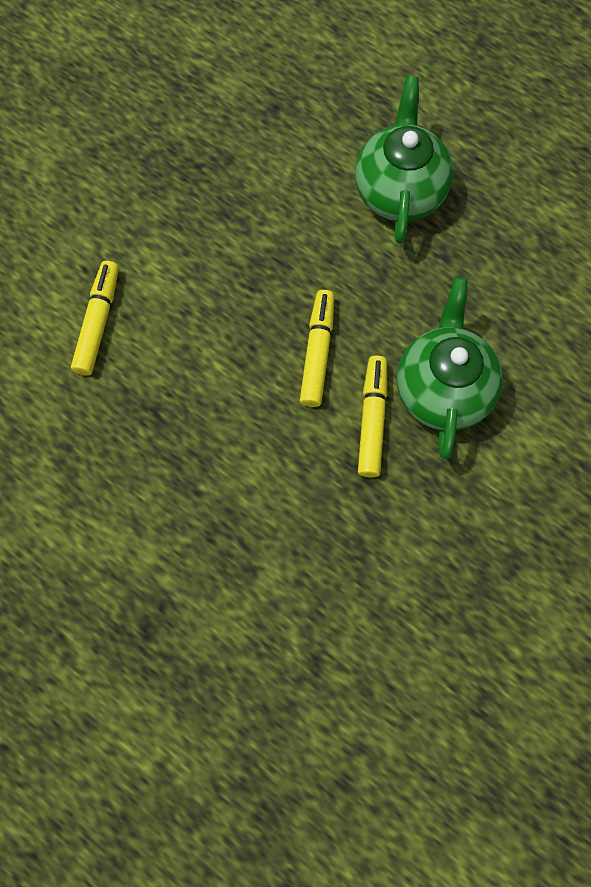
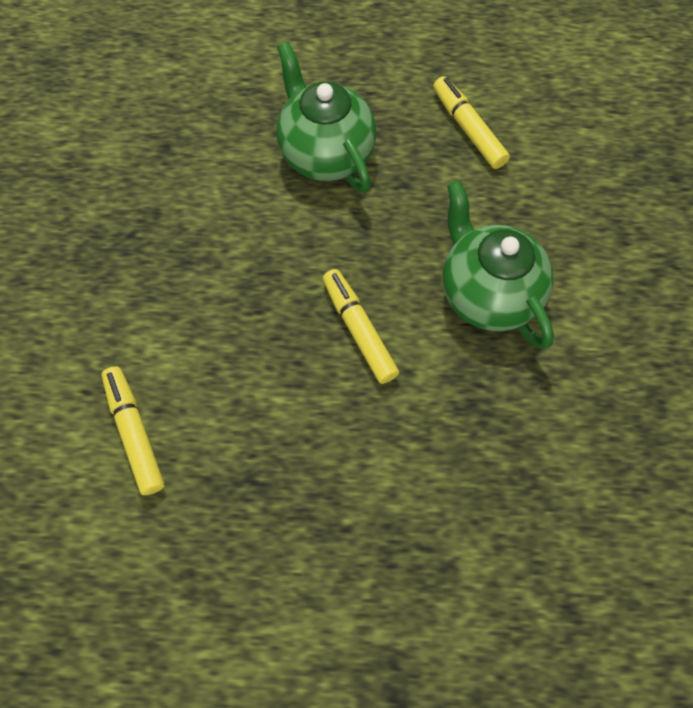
camera: 35 degrees left, 5 degrees down
yellow marker [358,356,387,477] -> yellow marker moved to [433,76,510,169]

